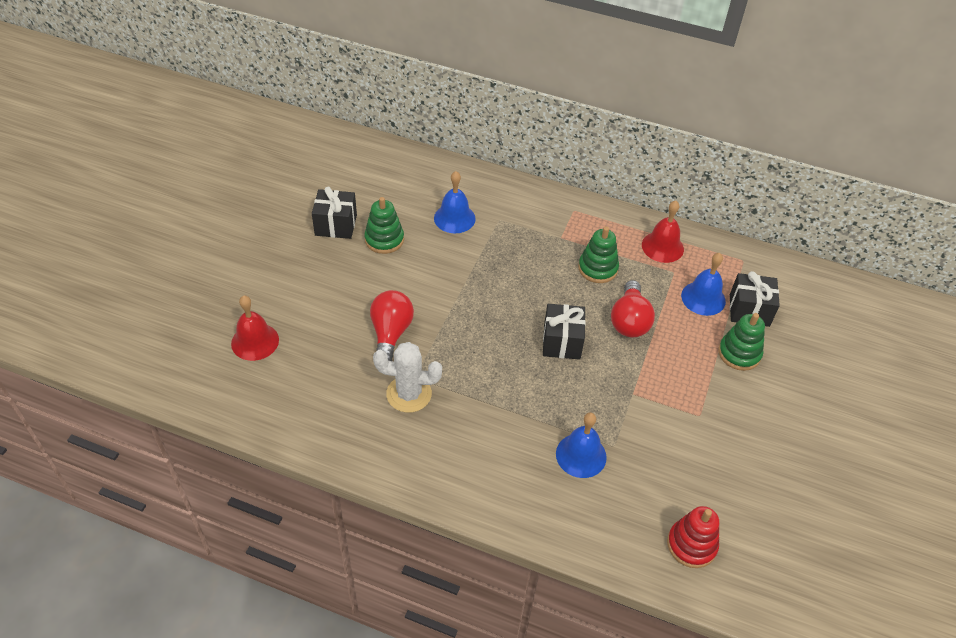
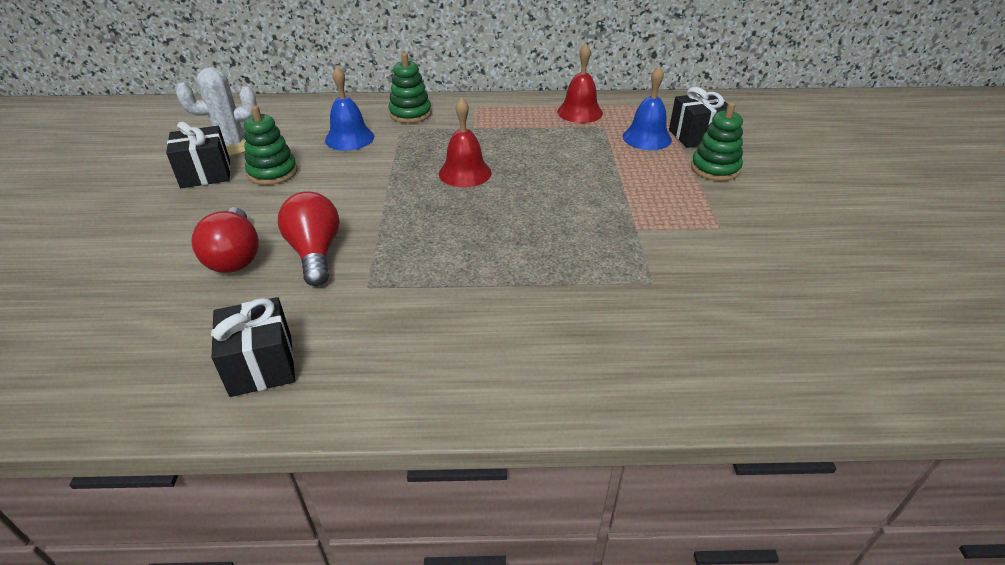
camera: 20 degrees left, 10 degrees down
red bell [231,296,279,361] -> red bell moved to [439,97,491,187]
white cactus [373,342,442,413] -> white cactus moved to [176,67,257,156]
black gift [543,304,586,360] -> black gift moved to [211,297,295,397]
blue bell [556,412,607,478] -> none
green stacking toy [578,226,619,283] -> green stacking toy moved to [389,53,431,123]
red light bulb [611,280,655,338] -> red light bulb moved to [191,207,259,273]
red stacking toy [667,506,719,568] -> none

